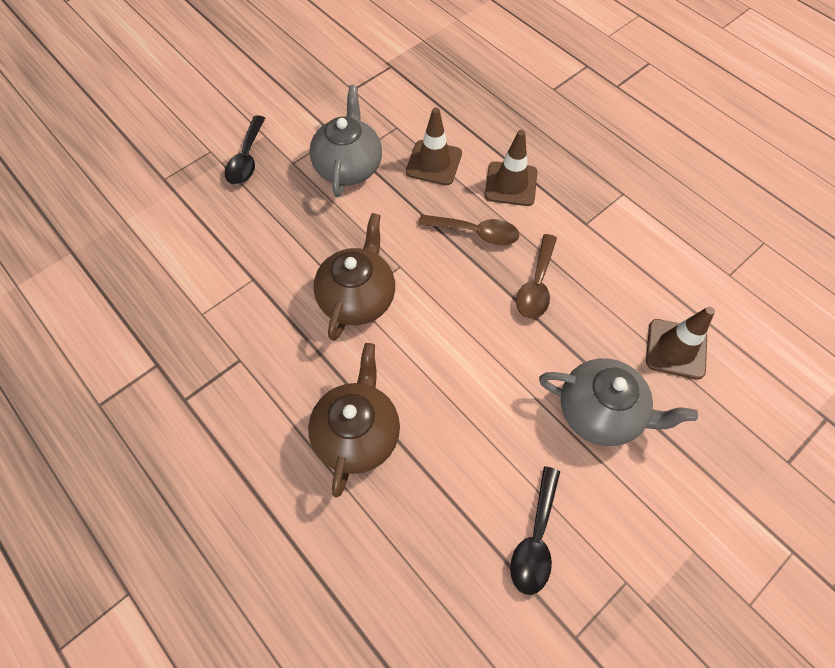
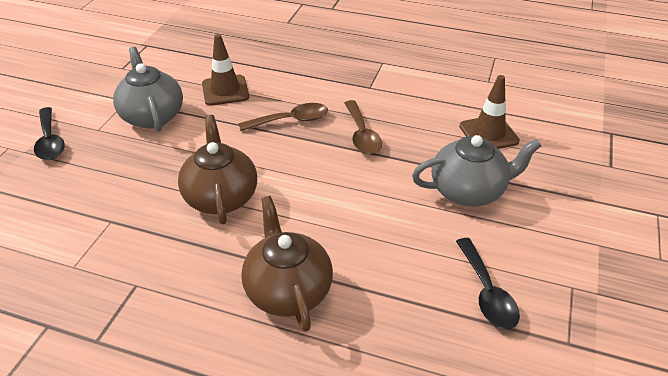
camera: 30 degrees left, 20 degrees down
brown traffic cone [484,130,537,206] -> none

